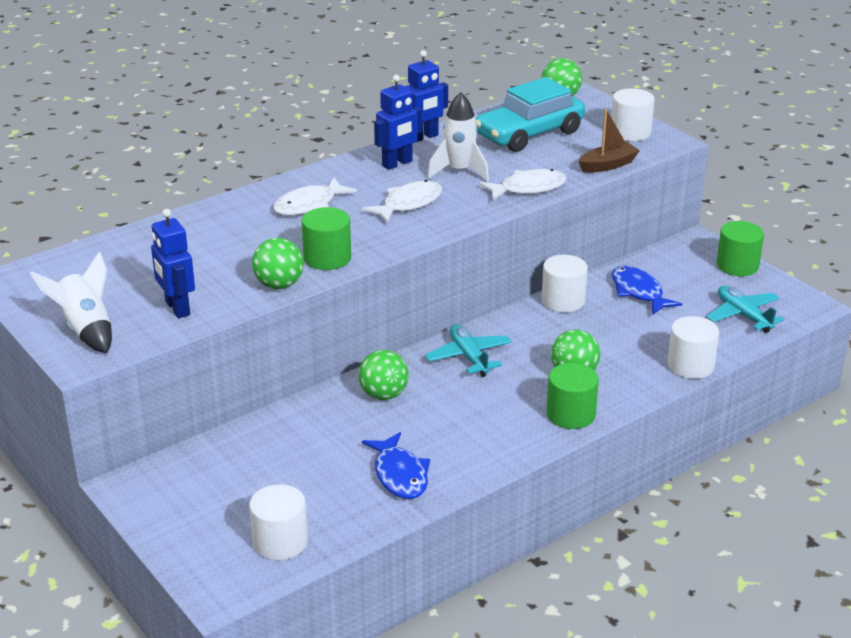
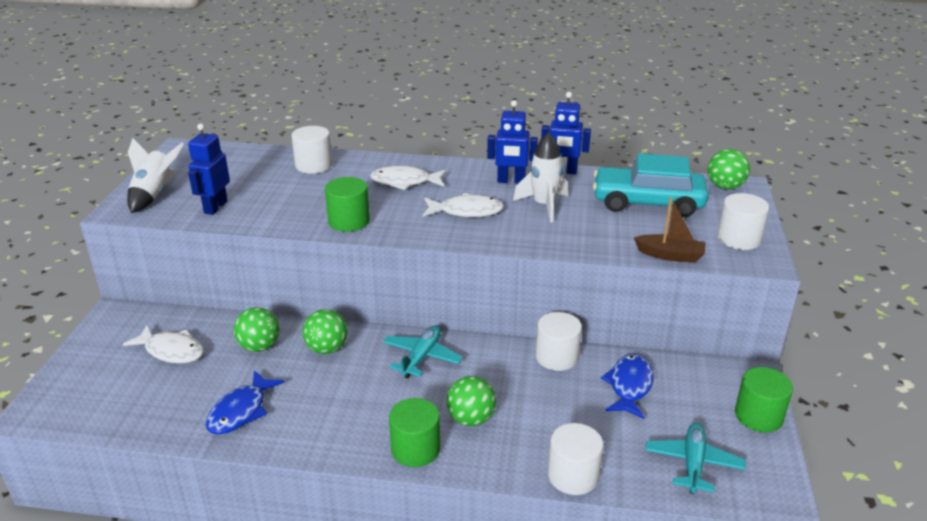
camera: 45 degrees right, 0 degrees up
white cylinder [249,484,308,560] -> white cylinder moved to [291,126,332,174]
green ball [252,238,304,289] -> green ball moved to [234,307,279,352]
white fish [479,169,566,200] -> white fish moved to [123,325,204,363]

